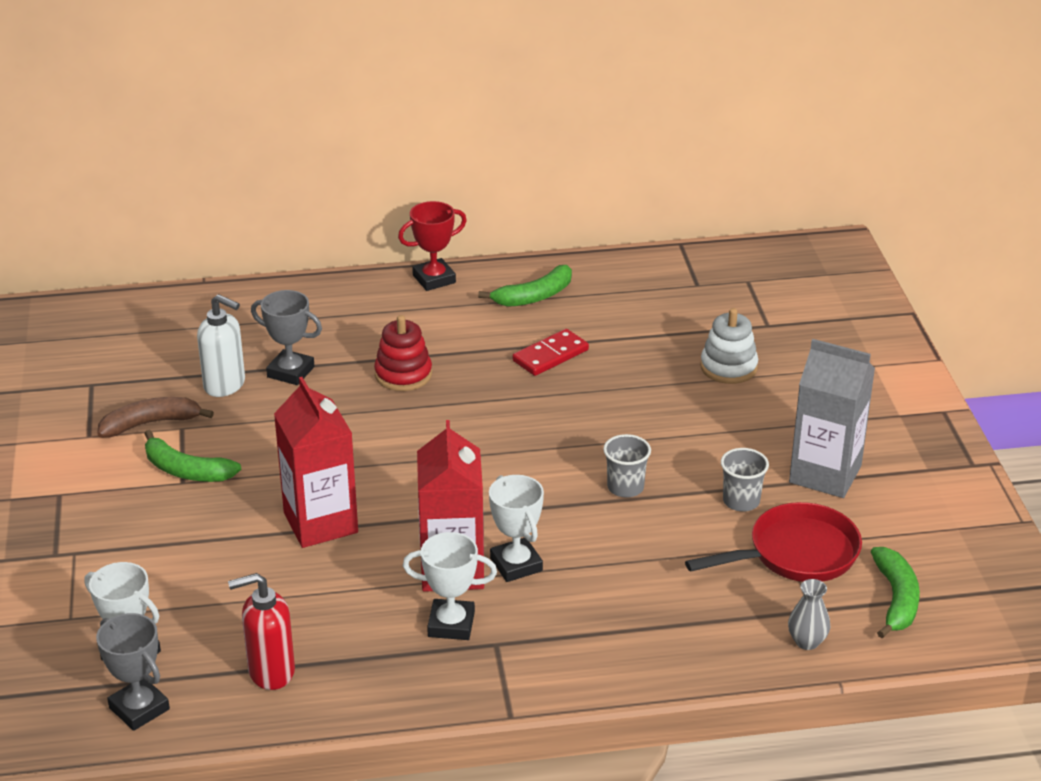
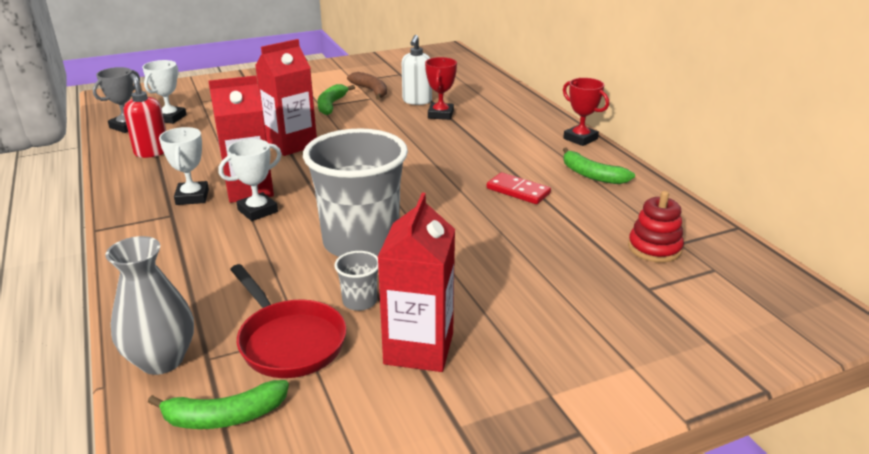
camera: 75 degrees right, 5 degrees down
grey trophy [251,290,322,385] -> red trophy [425,57,457,120]
red stacking toy [374,315,432,391] -> red stacking toy moved to [628,191,684,263]
grey cup [603,434,651,498] -> grey cup [303,128,408,257], size x2.47
white stacking toy [700,308,758,384] -> none
grey vase [788,579,830,650] -> grey vase [105,236,194,375], size x1.90
grey carton [789,339,875,498] -> red carton [378,193,455,372]

